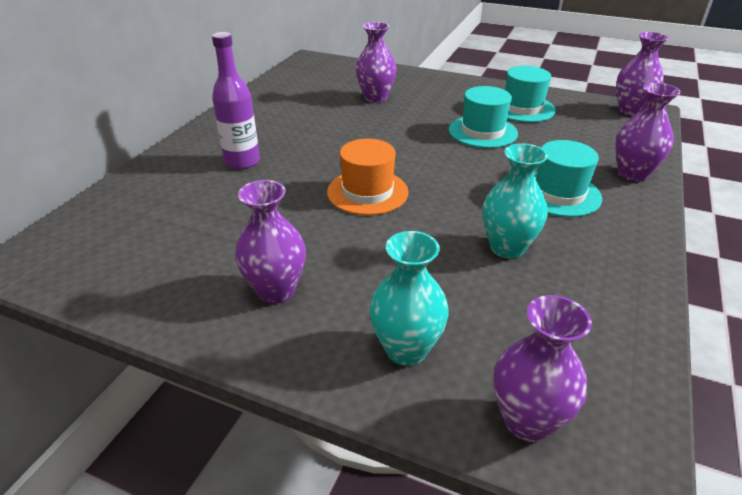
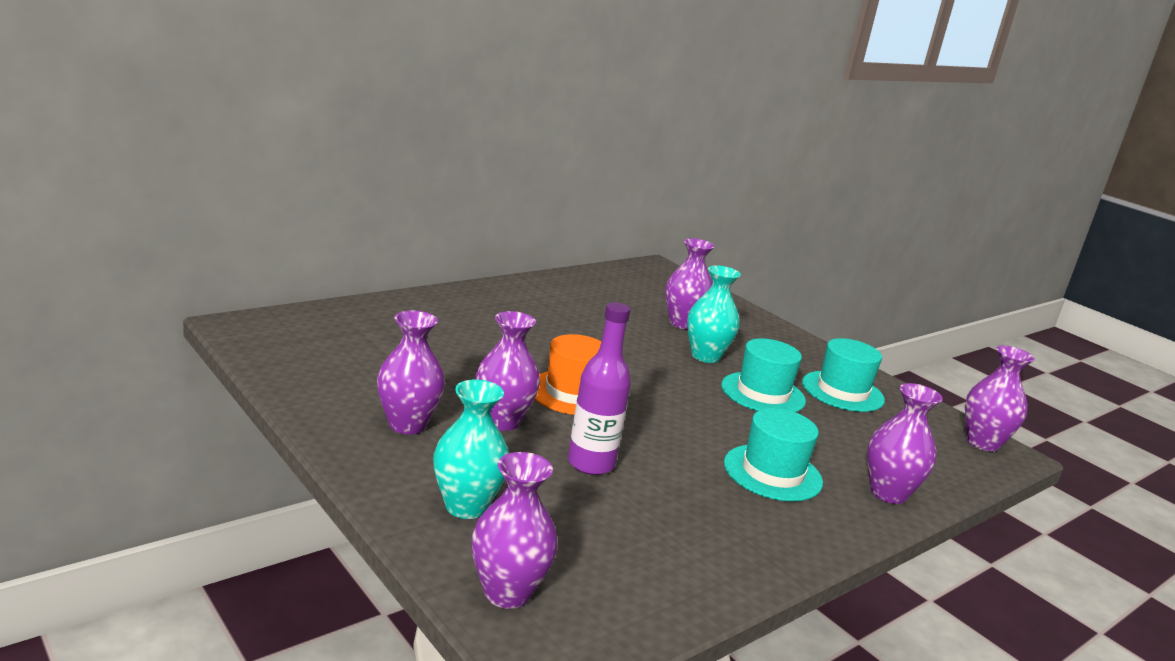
camera: 25 degrees right, 15 degrees down
purple bottle [212,32,260,169] -> purple bottle moved to [568,302,631,475]
turquoise vase [483,143,548,259] -> turquoise vase moved to [687,265,741,363]
none -> purple vase [475,311,540,431]

